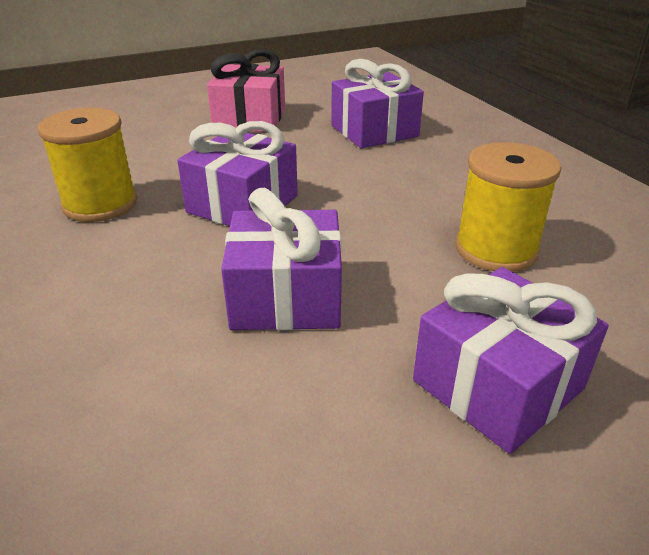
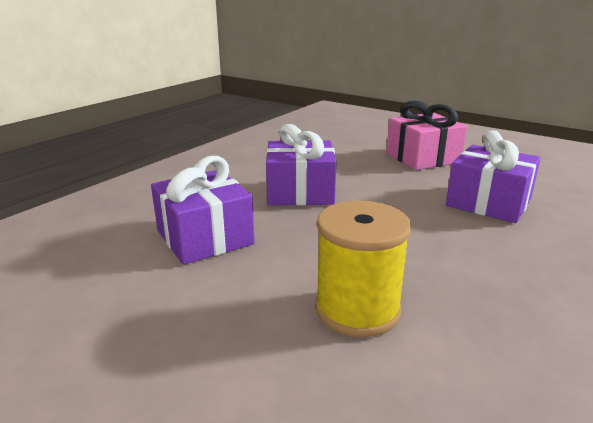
camera: 60 degrees right, 10 degrees down
yellow spool [38,108,137,222] -> none
purple gift [413,267,609,454] -> none

